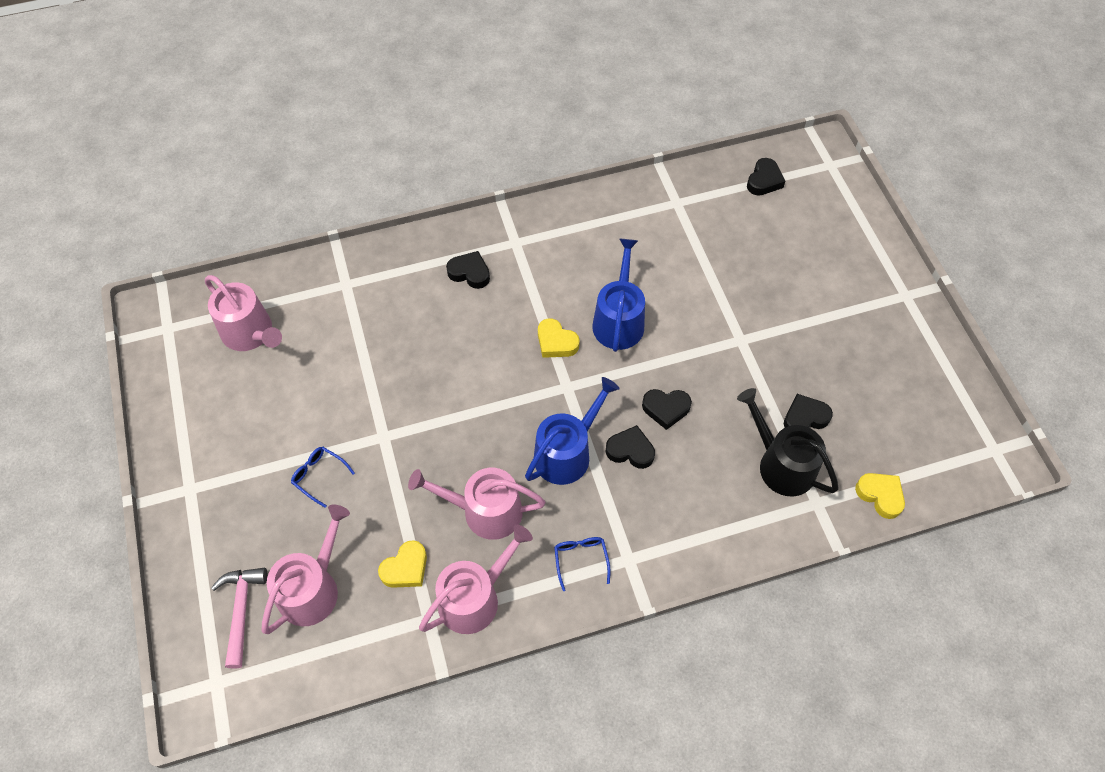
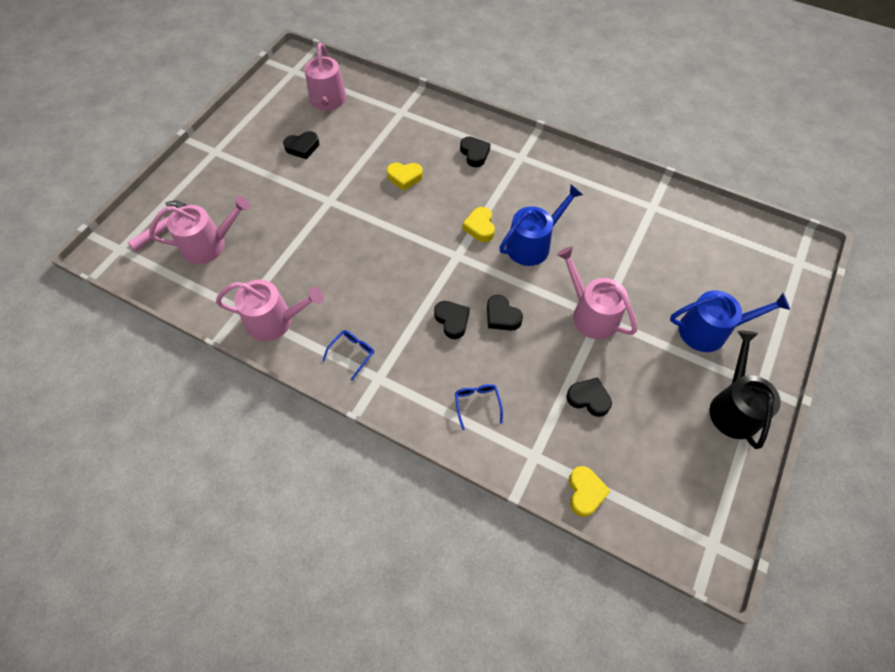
camera: 45 degrees right, 0 degrees up
blue glasses [291,447,355,507] -> blue glasses moved to [455,384,503,430]
yellow heart [378,540,427,588] -> yellow heart moved to [387,163,423,191]
pink watering can [408,468,545,540] -> pink watering can moved to [556,247,637,340]
blue watering can [525,377,620,485] -> blue watering can moved to [670,290,790,352]
black watering can [737,388,839,496] -> black watering can moved to [709,331,781,449]
black heart [747,158,785,196] -> black heart moved to [283,131,319,159]

